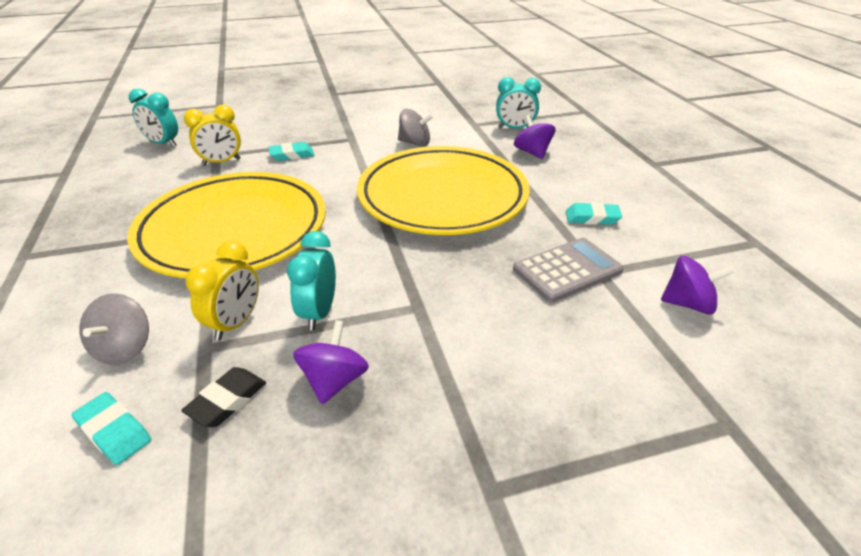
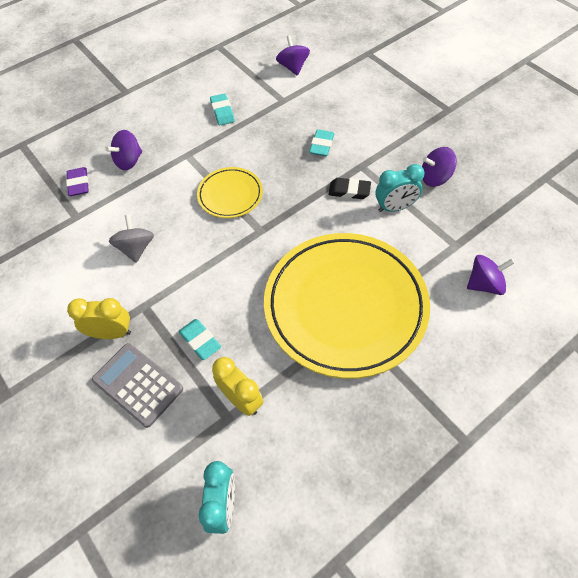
camera: 110 degrees left, 20 degrees up
turquoise eraser [72,392,151,465] -> turquoise eraser moved to [309,129,334,156]
grey spinning top [79,293,149,365] -> purple spinning top [467,255,514,295]
black eraser [181,367,266,427] -> black eraser moved to [328,178,371,199]
yellow clock [186,241,259,341] -> yellow clock moved to [67,298,131,339]
yellow plate [357,146,530,235] -> yellow plate [197,167,263,218], size x0.46
turquoise clock [496,77,541,129] -> purple eraser [66,167,89,196]
grey calculator [513,238,624,303] -> grey calculator moved to [92,343,183,428]

